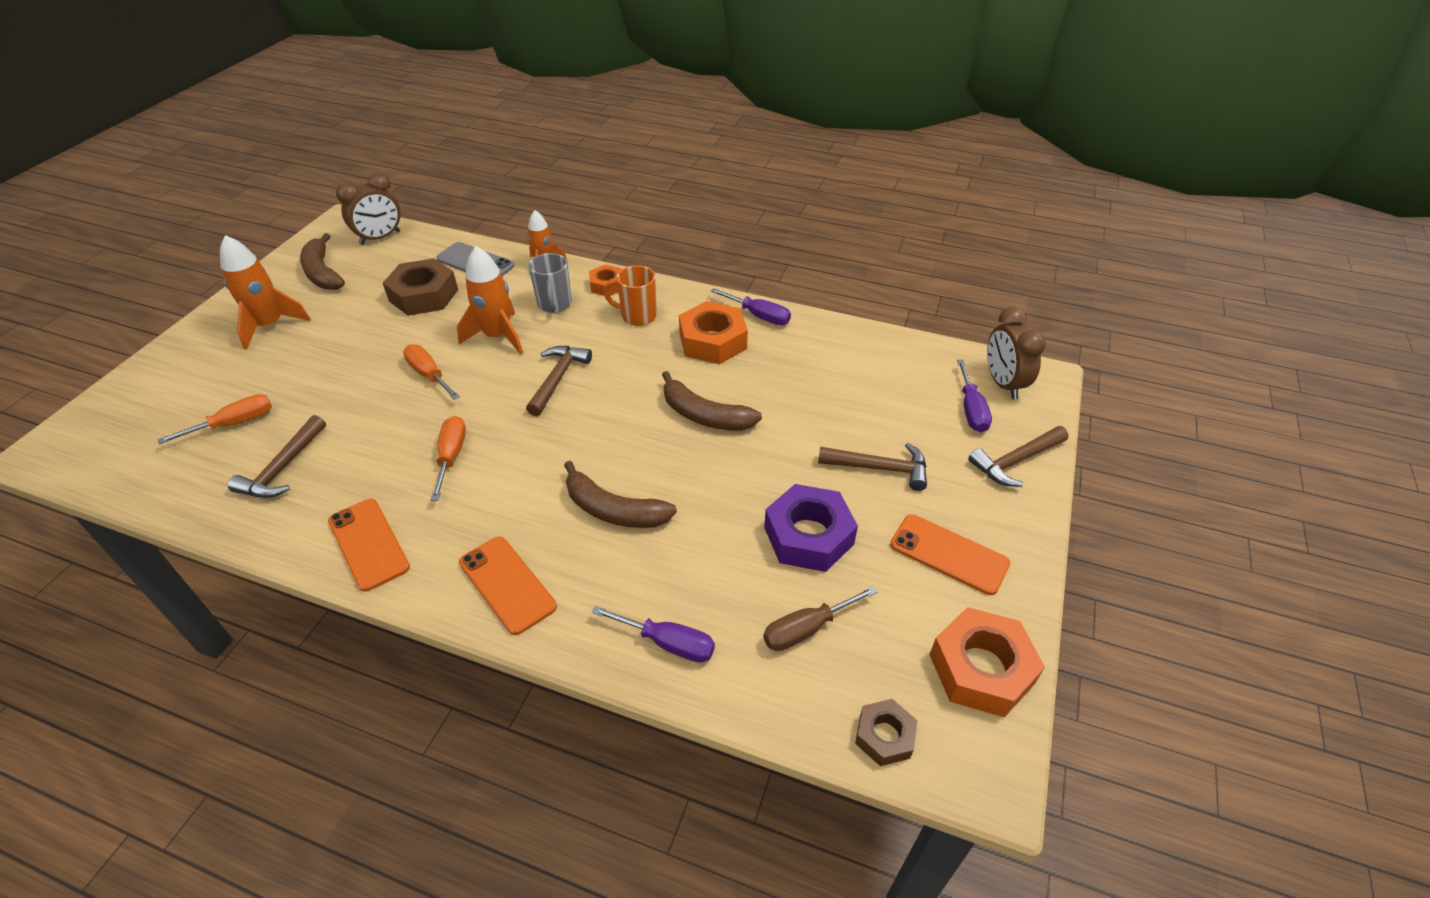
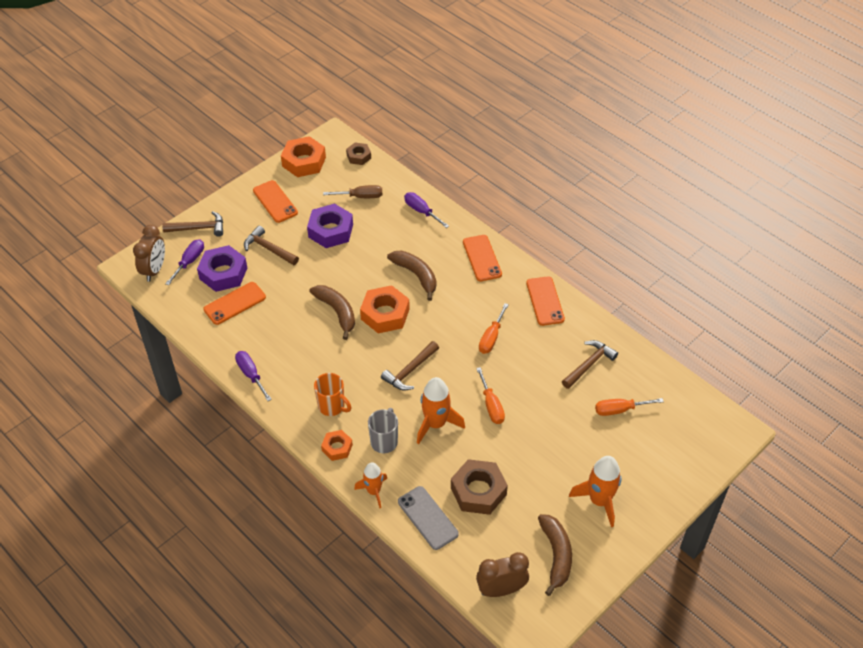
camera: 155 degrees left, 5 degrees up
orange nut [679,301,748,364] -> orange nut moved to [360,285,410,333]
none -> purple nut [197,245,247,292]
none -> orange phone [204,282,266,325]

